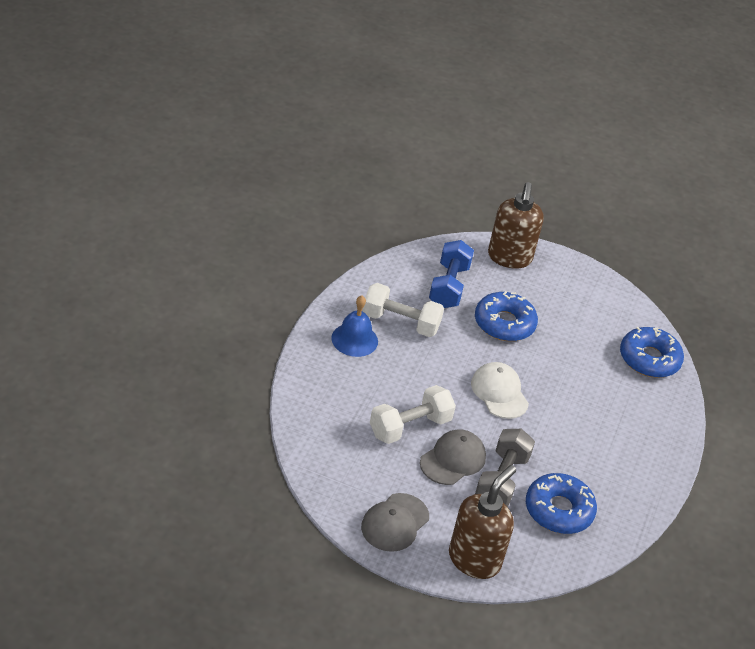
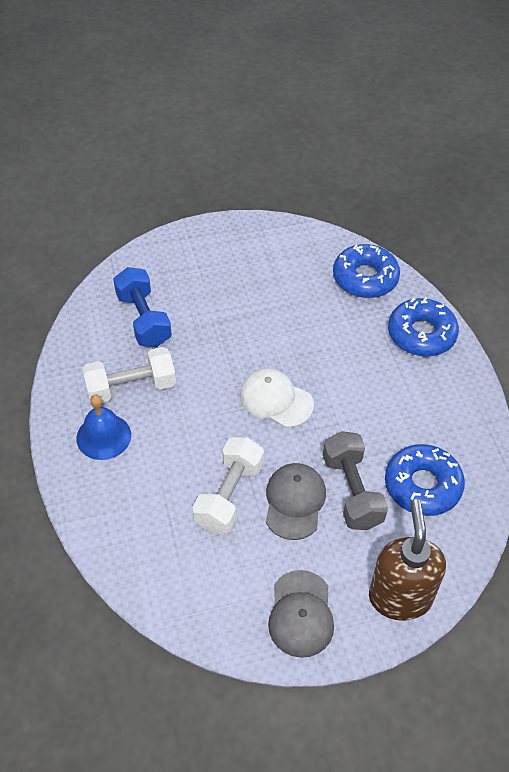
camera: 30 degrees left, 10 degrees up
blue donut [475,291,538,341] -> blue donut moved to [388,297,459,357]
brown soap dispenser [488,182,544,269] -> none

